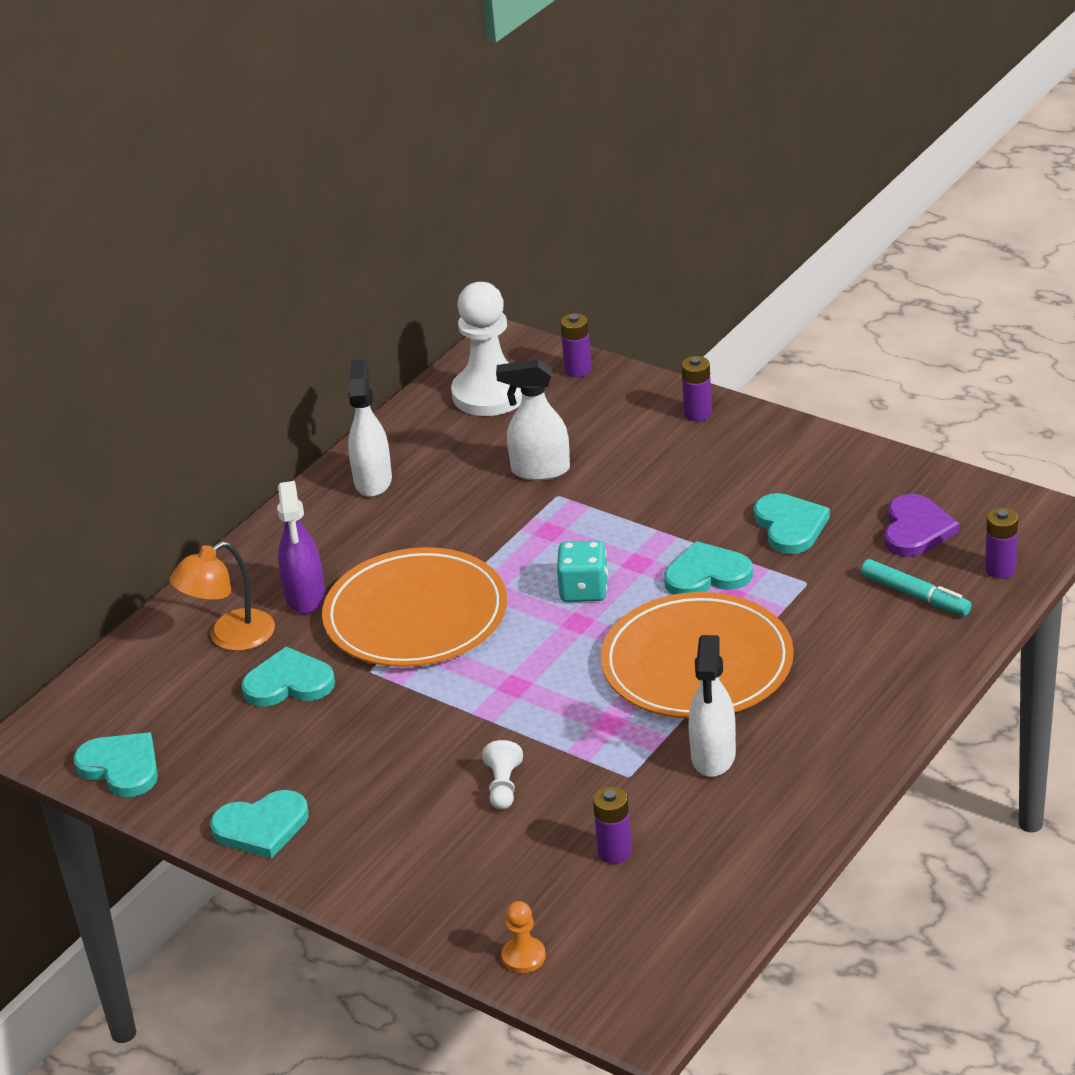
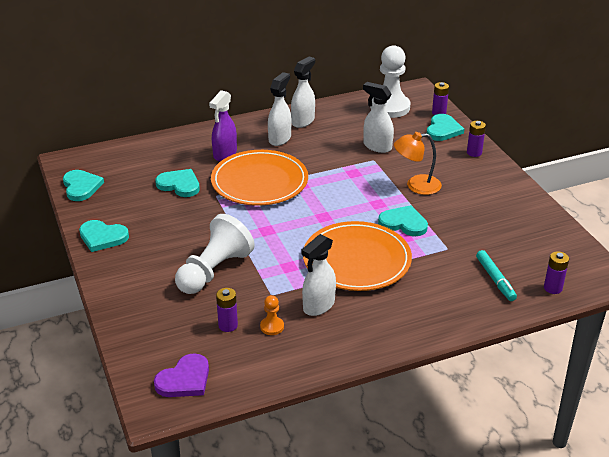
camera: 30 degrees right, 0 degrees up
orange lamp [170,542,275,651] -> orange lamp moved to [394,132,442,195]
white pawn [482,740,523,810] -> white pawn [175,214,255,294], size x2.29
orange pawn [502,901,546,973] -> orange pawn moved to [260,295,284,335]
turquoise dice [556,541,608,602] -> none
turquoise heart [754,493,830,554] -> turquoise heart moved to [427,114,464,141]
purple heart [884,494,959,557] -> purple heart moved to [154,353,209,397]
none -> white spray bottle [268,72,292,146]

